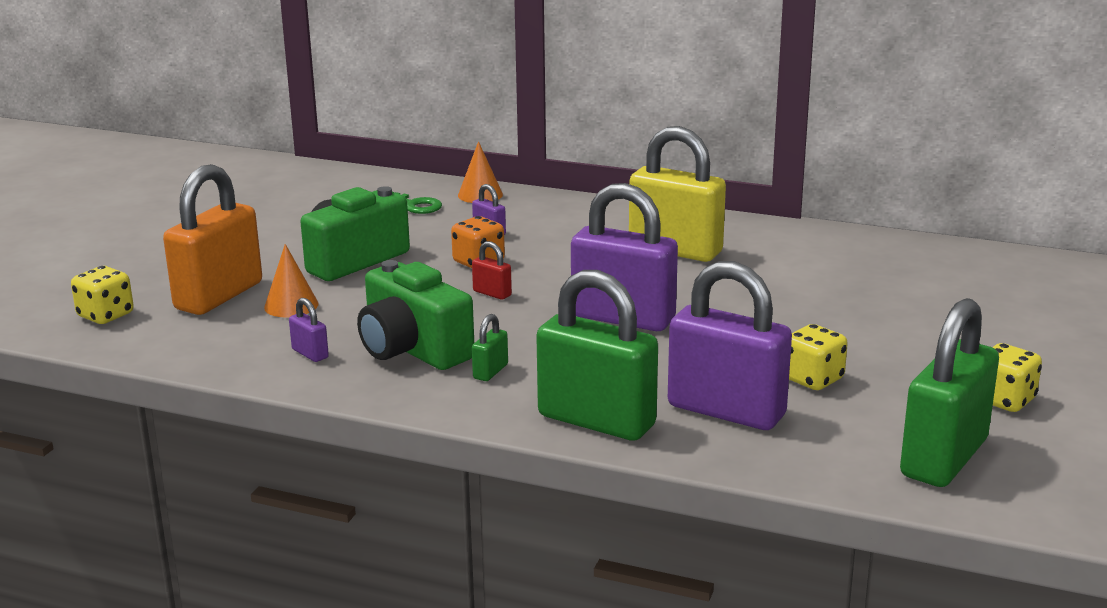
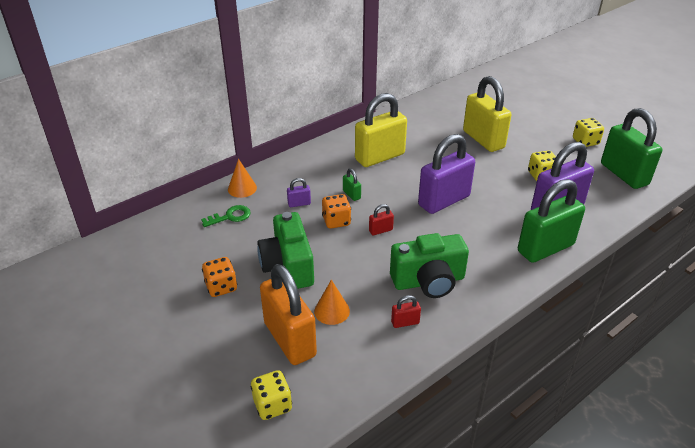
camera: 60 degrees left, 15 degrees up
purple padlock [289,298,329,362] -> red padlock [391,295,421,328]
green padlock [472,314,508,381] -> green padlock moved to [343,168,361,201]
none -> orange dice [202,257,237,297]
none -> yellow padlock [463,76,511,152]

